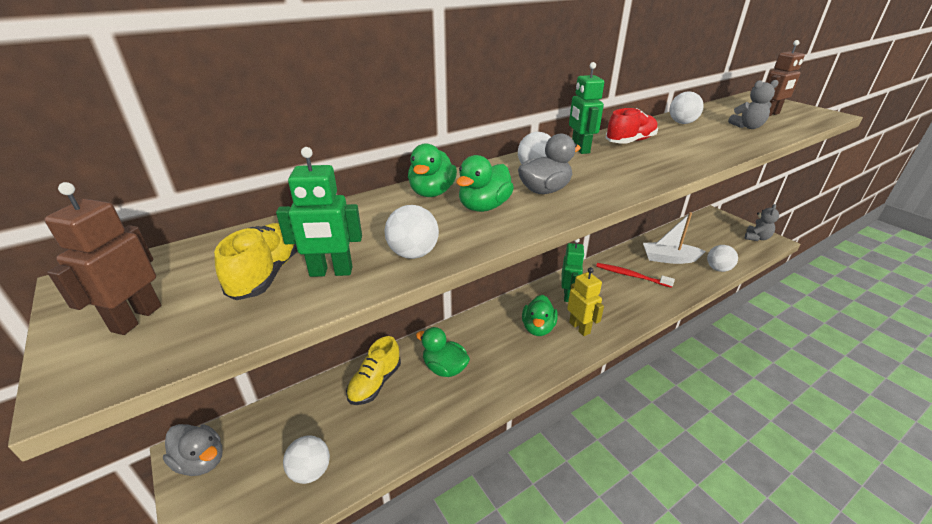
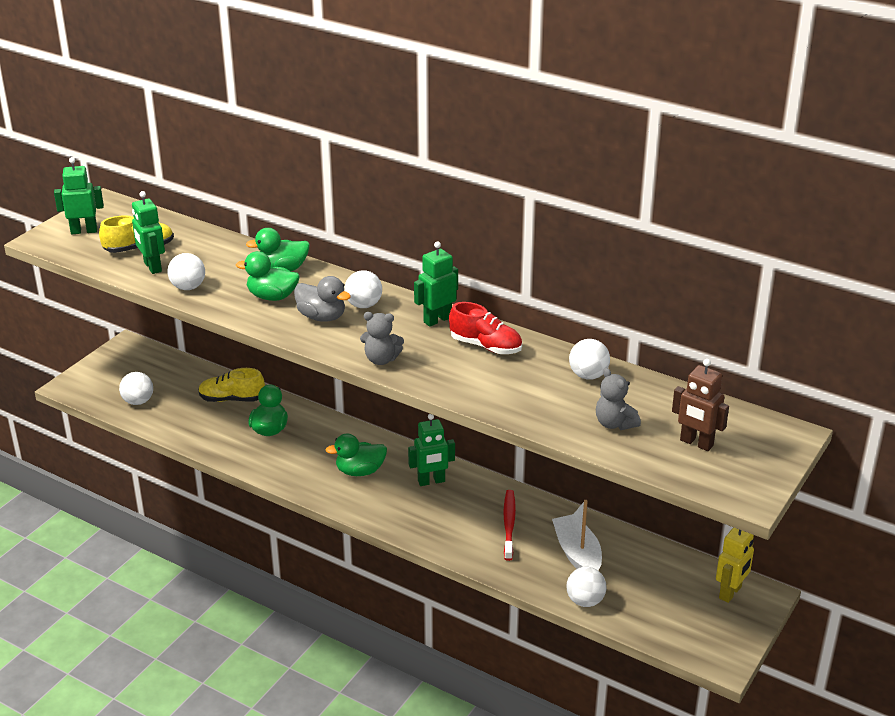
camera: 65 degrees right, 0 degrees up
brown robot [44,182,161,335] -> green robot [54,157,104,234]
grey duck [163,424,222,476] -> none
yellow robot [567,267,604,336] -> yellow robot moved to [716,527,754,603]
grey teddy bear [745,204,779,241] -> grey teddy bear moved to [360,312,404,365]

